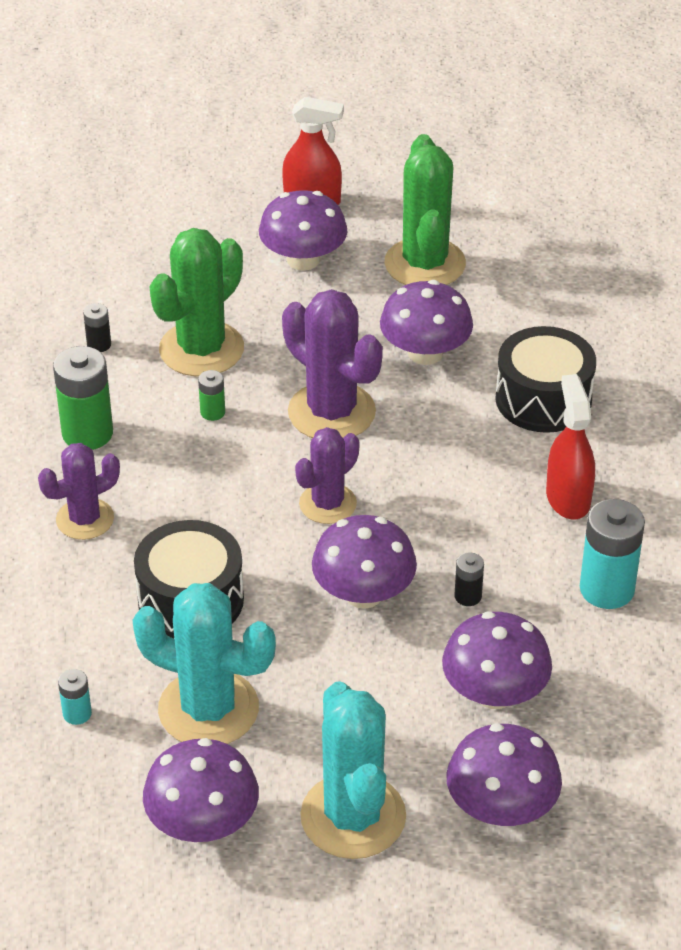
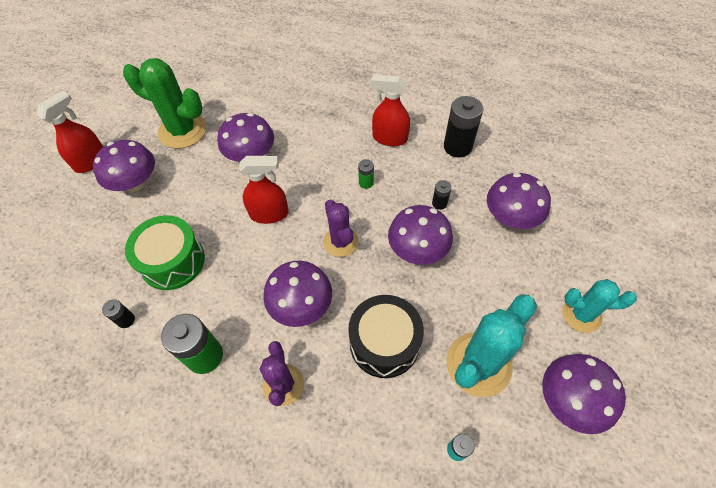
camera: 65 degrees left, 15 degrees up
green cactus [149,228,244,376] -> green drum [125,215,205,290]
green battery [198,370,225,421] -> green battery moved to [358,159,374,189]
purple cactus [282,289,383,438] -> red spray bottle [239,156,289,224]
turquoise cactus [300,681,406,859] -> turquoise cactus [562,279,637,333], size x0.63
purple mushroom [446,723,562,826] -> purple mushroom moved to [263,261,332,327]
black drum [495,326,596,433] -> none
turquoise battery [580,499,645,609] -> black battery [444,96,483,158]

